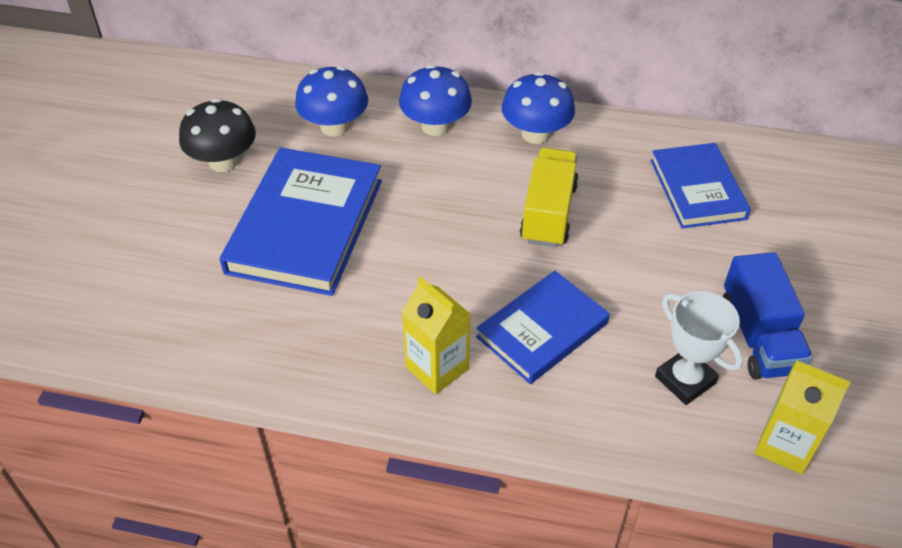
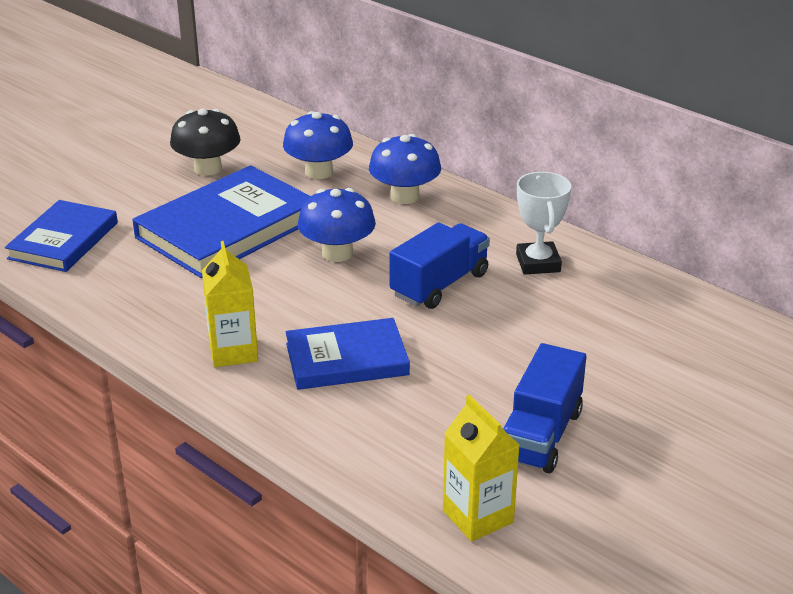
camera: 30 degrees right, 15 degrees down
blue mushroom [502,72,575,144] -> blue mushroom moved to [298,188,376,262]
yellow truck [520,148,579,247] -> blue truck [389,222,490,309]
blue book [651,143,751,229] -> blue book moved to [5,200,118,272]
white trophy [655,291,743,405] -> white trophy moved to [516,172,572,275]

